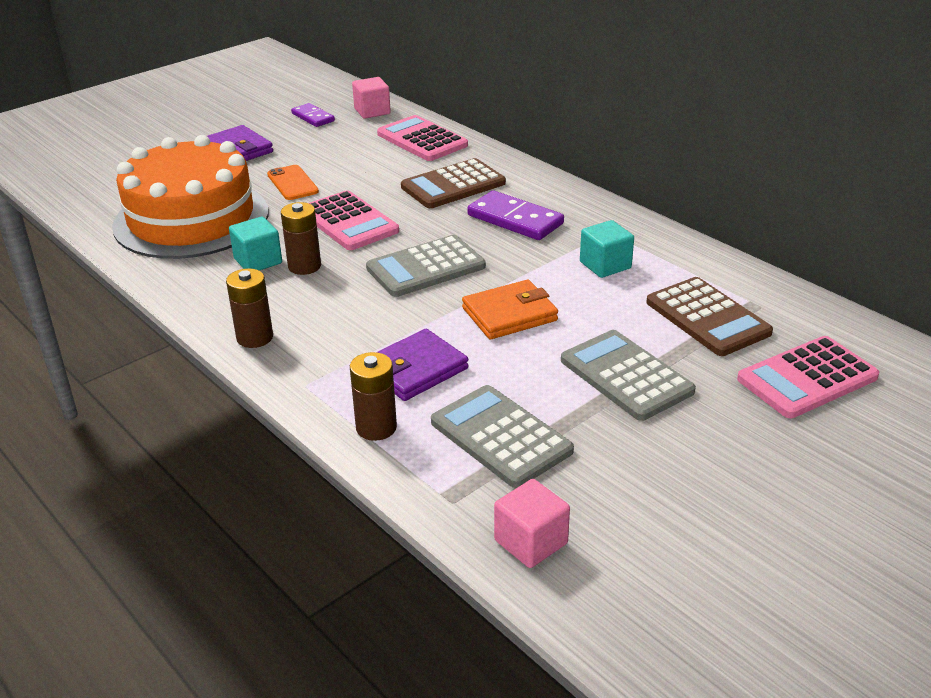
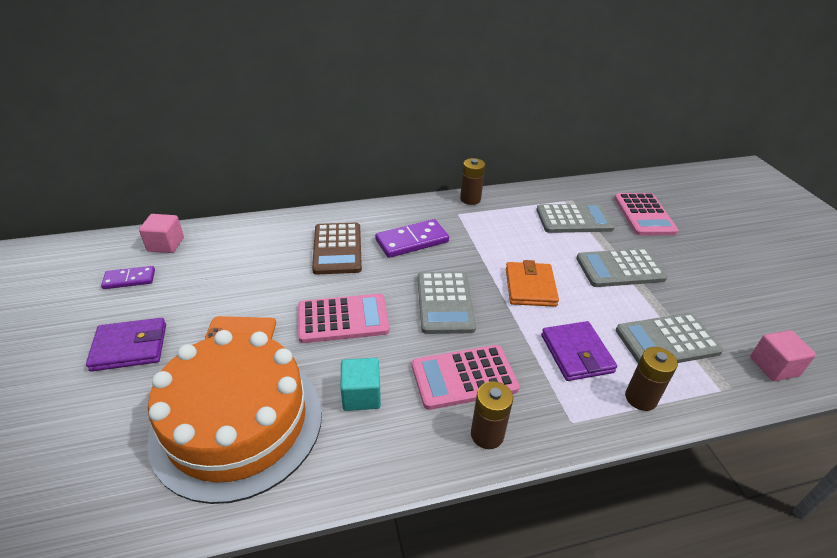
camera: 65 degrees left, 5 degrees up
brown battery [281,202,321,275] -> brown battery moved to [460,158,485,205]
pink calculator [377,115,468,161] -> pink calculator moved to [412,345,520,410]
turquoise cube [580,220,634,278] -> none
brown calculator [647,277,773,356] -> grey calculator [536,204,615,233]

